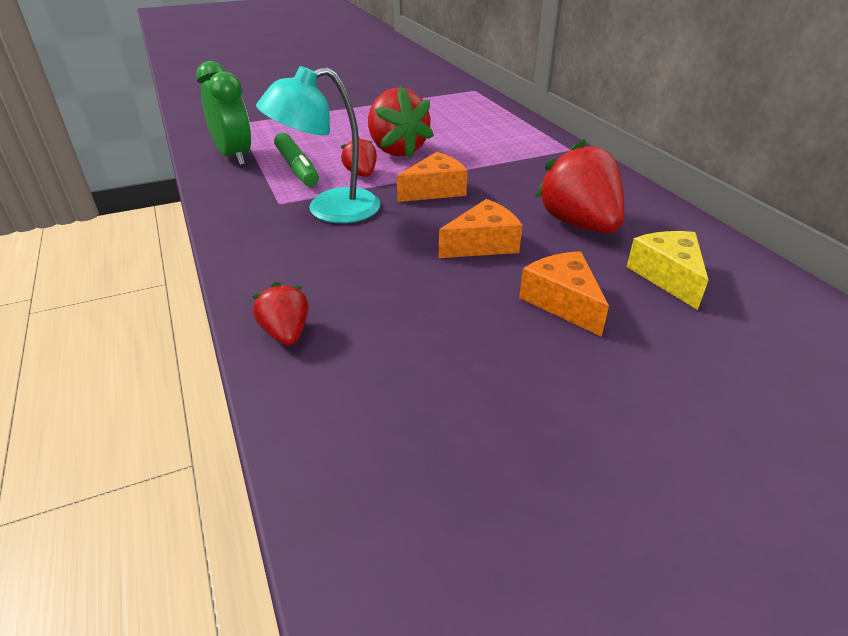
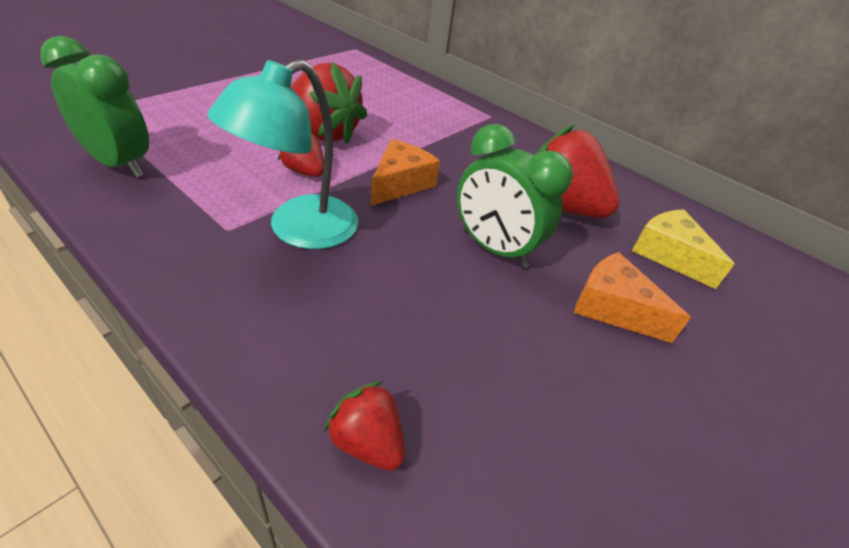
camera: 30 degrees left, 5 degrees up
green marker [274,133,319,186] -> none
orange cheese [439,199,522,258] -> green clock [457,124,573,268]

